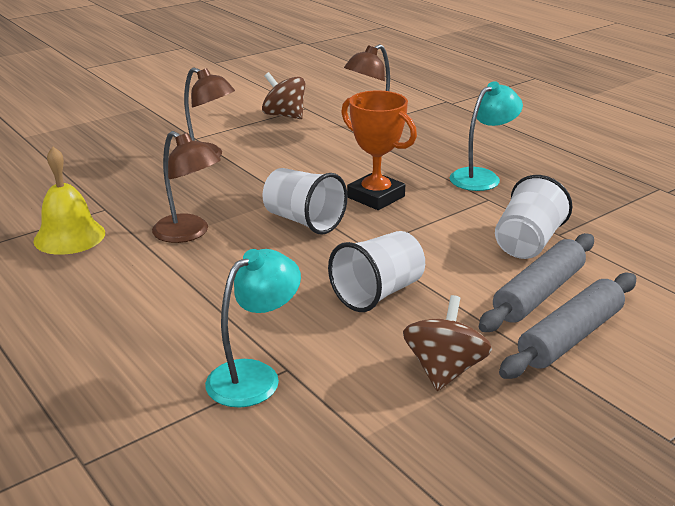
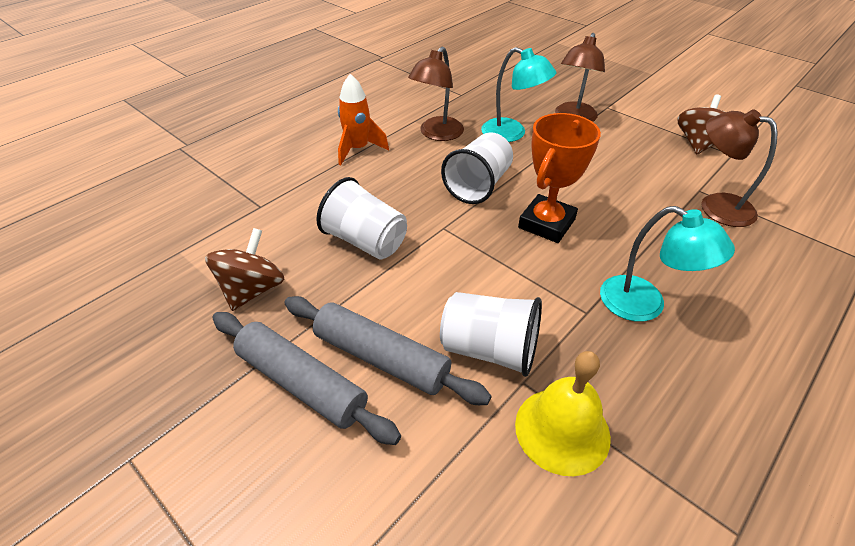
camera: 80 degrees right, 15 degrees up
yellow bell [33,147,105,255] -> yellow bell moved to [515,351,611,476]
turquoise lamp [205,249,301,407] -> turquoise lamp moved to [481,47,557,142]
brown spinning top [403,295,492,391] -> brown spinning top turned 75 degrees counterclockwise [205,228,284,311]
none -> orange rocket [338,74,389,165]

